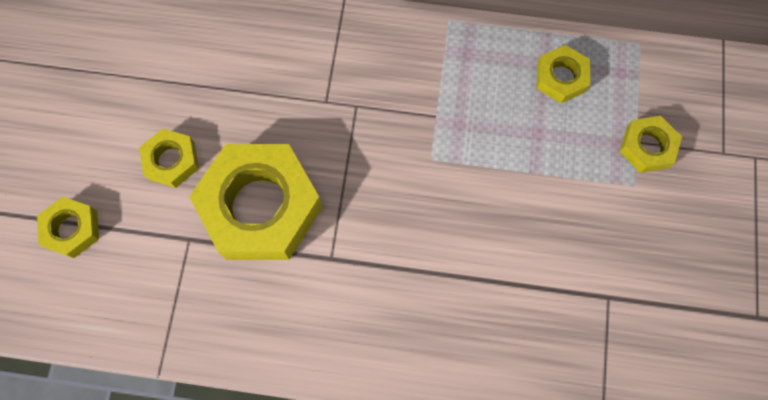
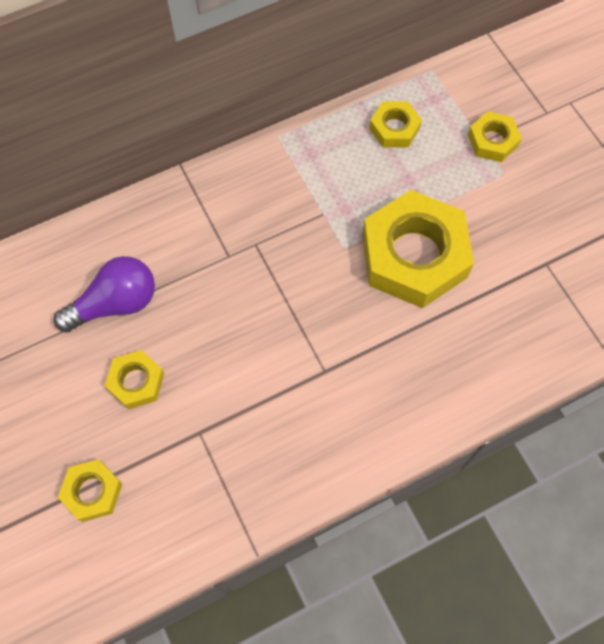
camera: 35 degrees left, 5 degrees down
yellow nut [189,144,322,260] -> yellow nut moved to [362,190,474,308]
none -> purple light bulb [54,256,155,333]

